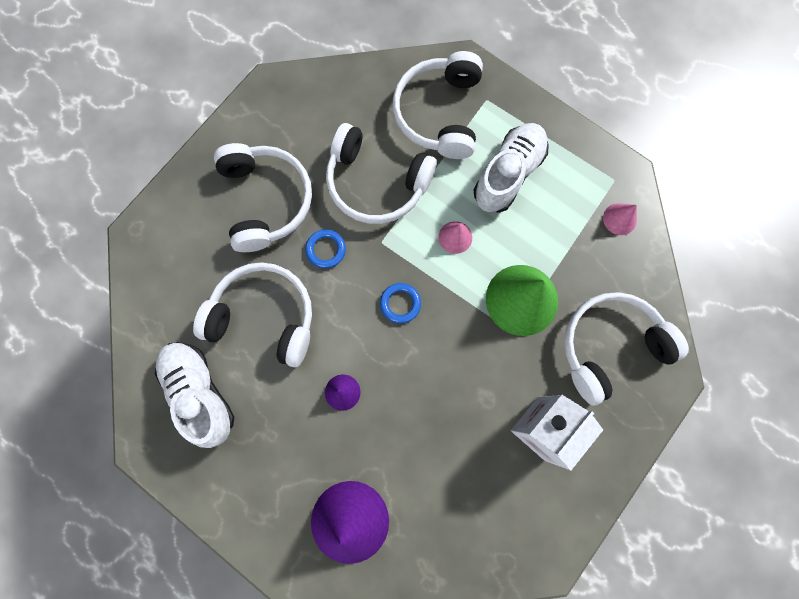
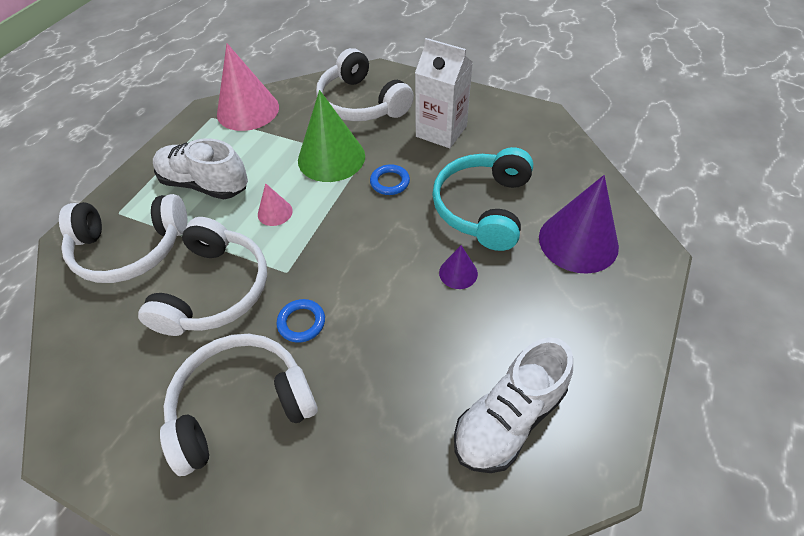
camera: 100 degrees left, 25 degrees down
white headphones [193,262,312,367] -> none
blue ring [380,283,421,324] -> blue ring moved to [370,164,410,195]
pink cone [603,203,637,235] -> pink cone [217,43,279,131], size x2.10
none -> turquoise headphones [432,147,533,251]

